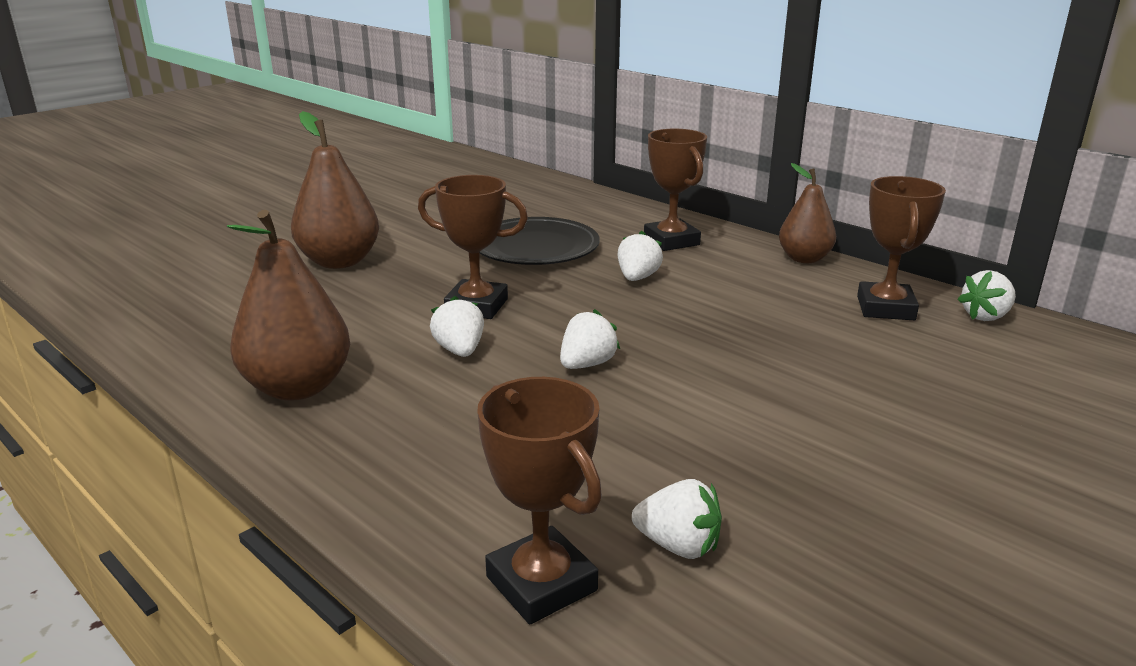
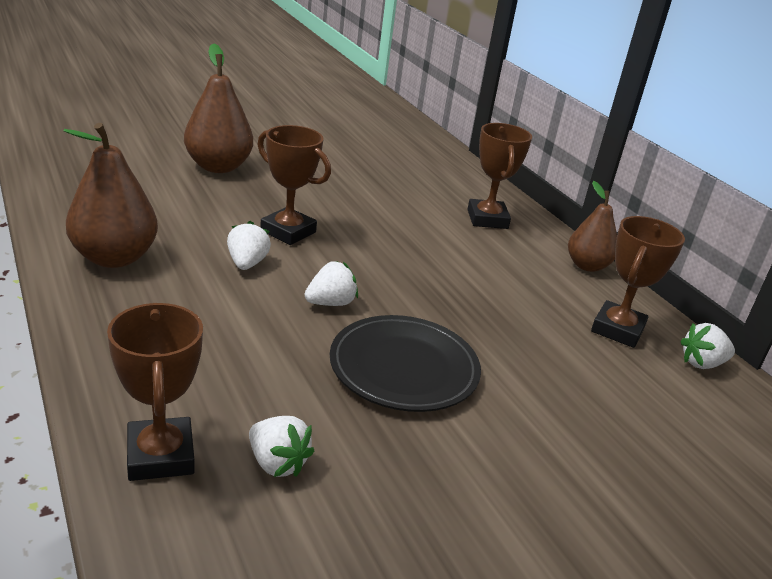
camera: 15 degrees right, 5 degrees up
black plate [480,217,600,265] -> black plate moved to [330,315,481,412]
white strawberry [617,231,663,281] -> none

